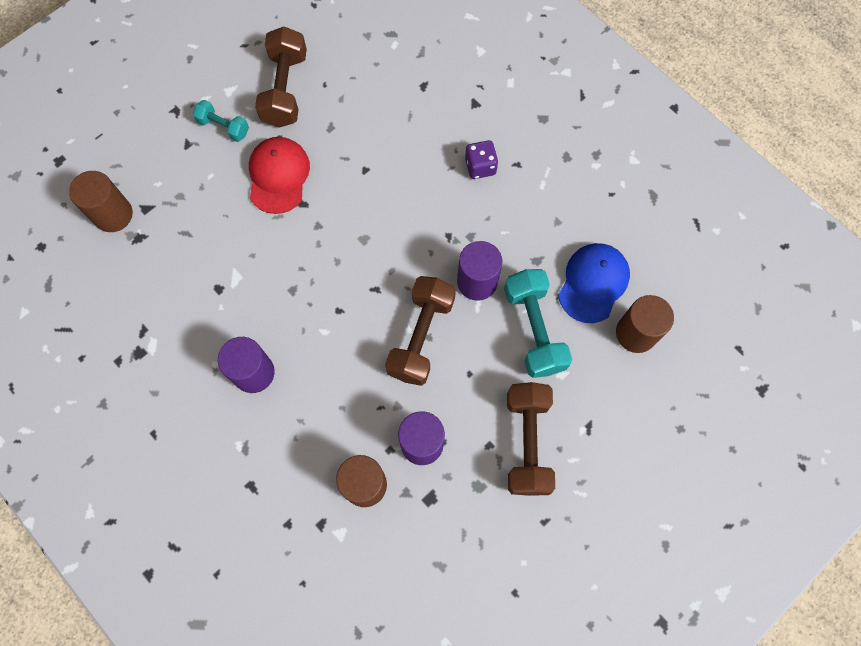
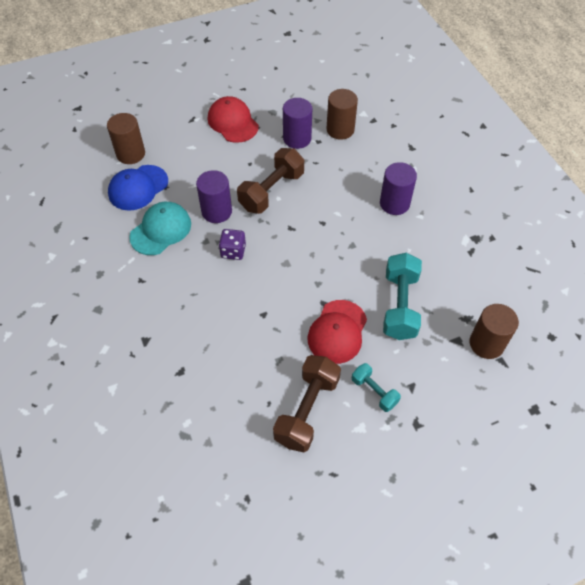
camera: 160 degrees left, 15 degrees down
purple dice [465,140,498,179] -> purple dice moved to [219,229,246,260]
turquoise dumbbell [504,269,572,378] -> turquoise dumbbell moved to [383,253,422,340]
brown dumbbell [507,382,555,496] -> red cap [208,96,259,143]
none -> turquoise cap [129,202,191,255]

